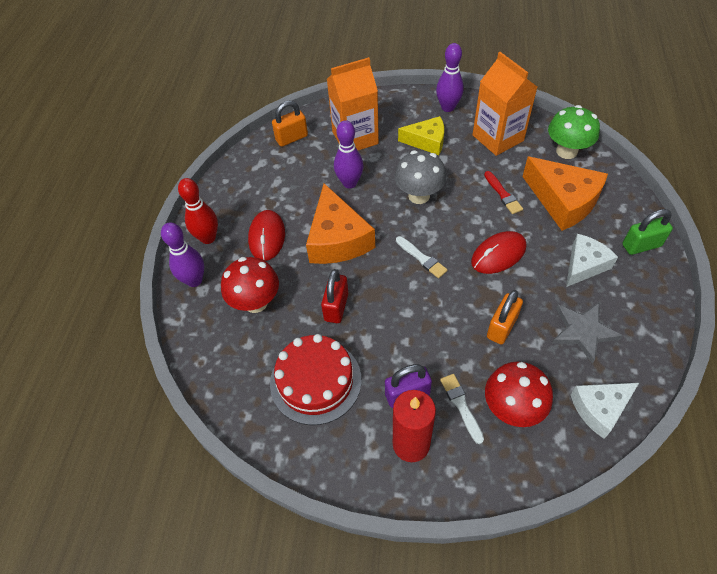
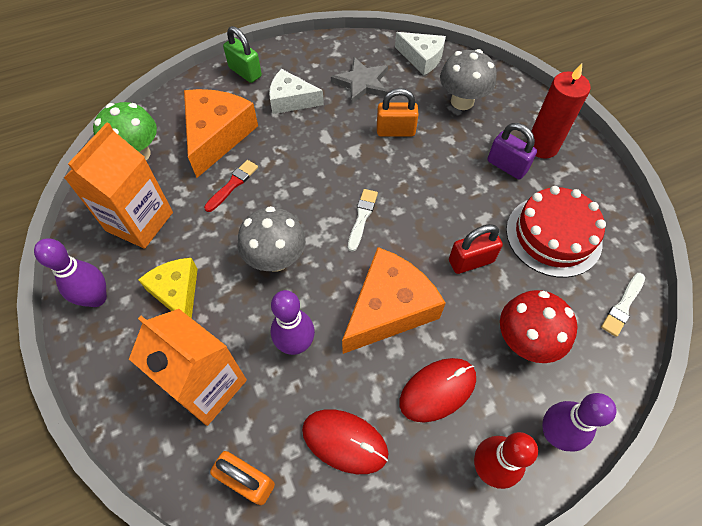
camera: 125 degrees left, 5 degrees up
white brush [440,374,484,444] -> white brush moved to [601,273,645,337]
red mouse [471,231,526,274] -> red mouse moved to [302,409,389,474]
red mushroom [485,361,553,427] -> grey mushroom [440,49,497,110]

